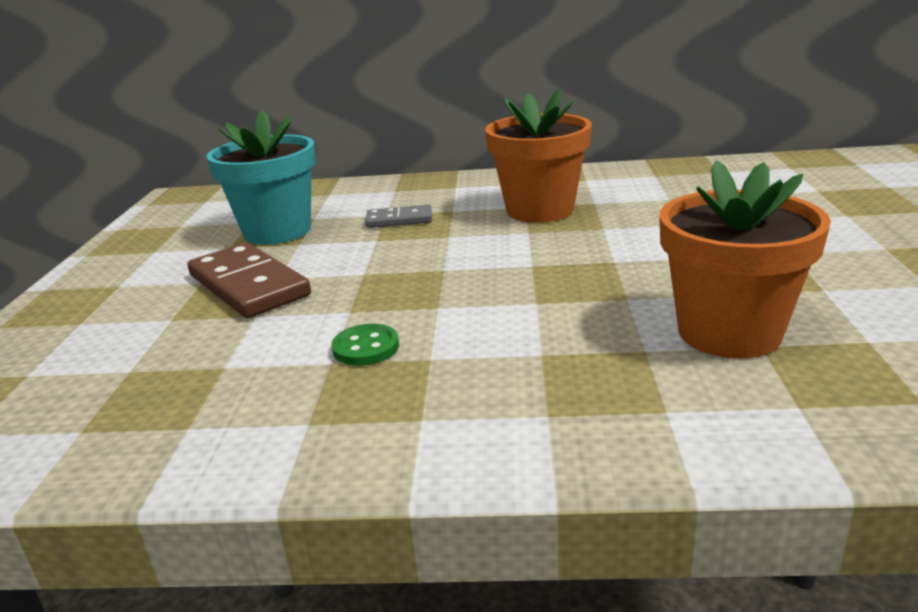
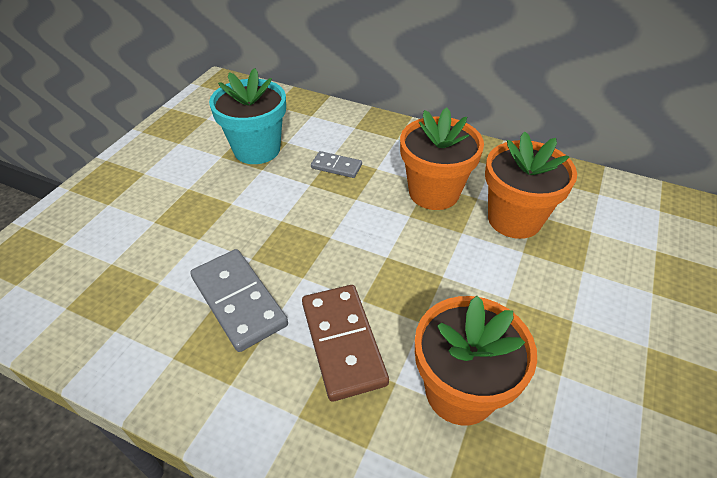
camera: 20 degrees right, 20 degrees up
brown domino [187,243,311,318] -> brown domino moved to [302,285,389,402]
green button [331,324,399,366] -> grey domino [190,249,288,352]
none -> orange flower pot [485,132,577,239]

